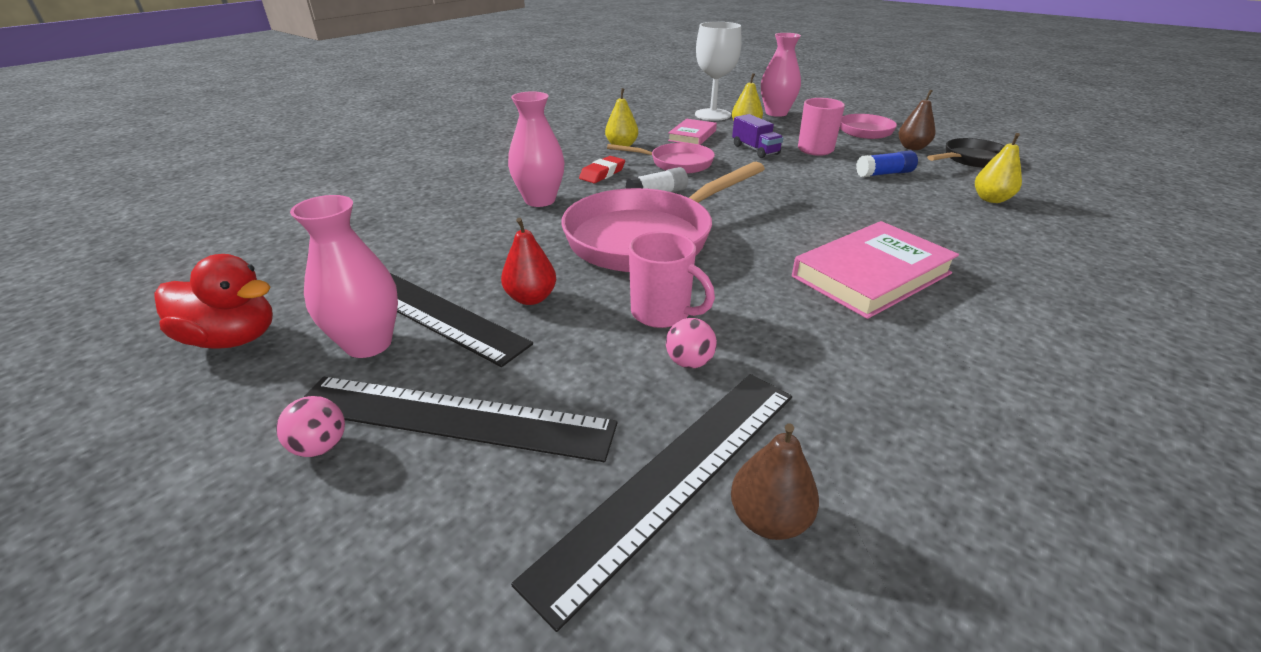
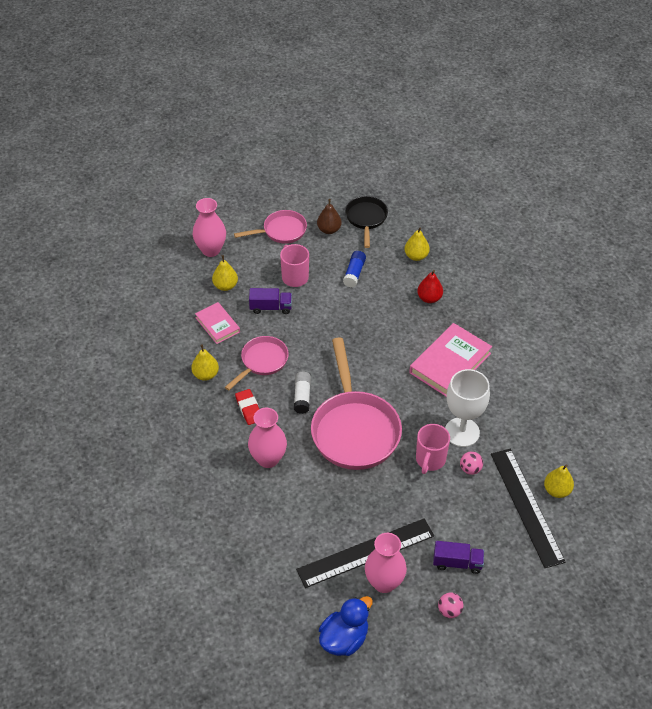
camera: 60 degrees left, 15 degrees up
red duck [155,254,273,349] -> blue duck [319,596,373,656]
black ruler [304,377,618,462] -> purple truck [433,541,484,574]
red pear [501,218,556,305] -> red pear moved to [417,270,443,303]
pink mug [629,231,715,328] -> pink mug turned 135 degrees clockwise [416,424,450,474]
white goblet [695,22,742,121] -> white goblet moved to [445,369,490,447]
brown pear [731,424,819,540] -> yellow pear [544,465,574,498]
pink book [792,221,959,319] -> pink book turned 45 degrees clockwise [409,323,492,397]

